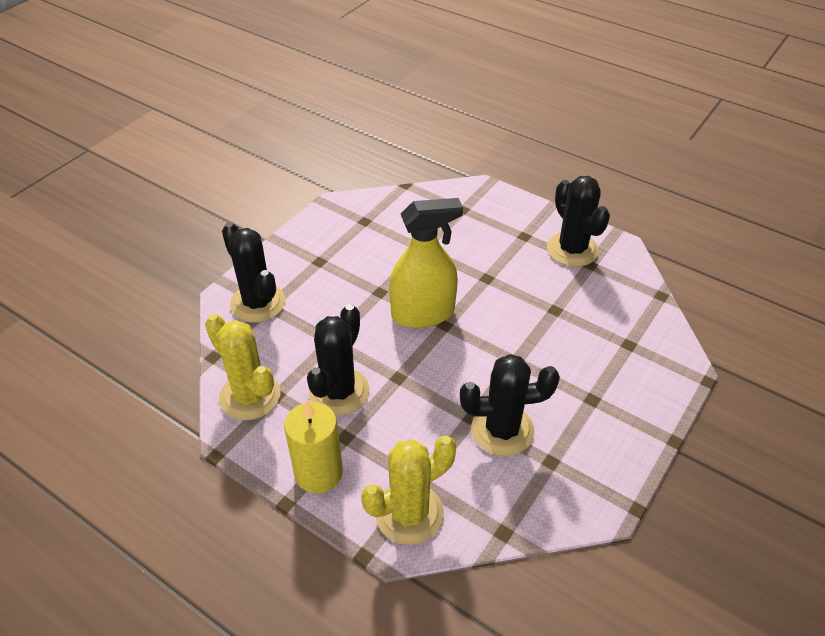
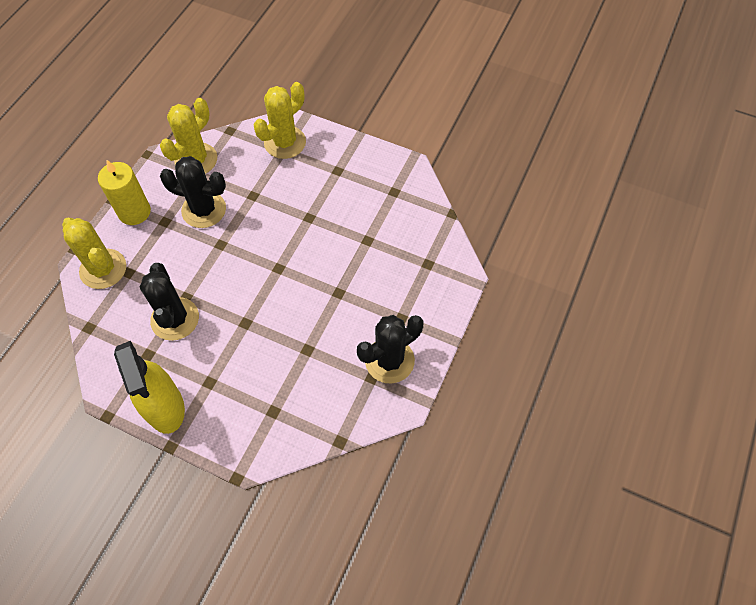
camera: 80 degrees right, 15 degrees up
black cactus [222,222,285,323] -> yellow cactus [253,82,306,159]
yellow spray bottle [389,198,463,328] -> yellow spray bottle moved to [114,341,185,434]

